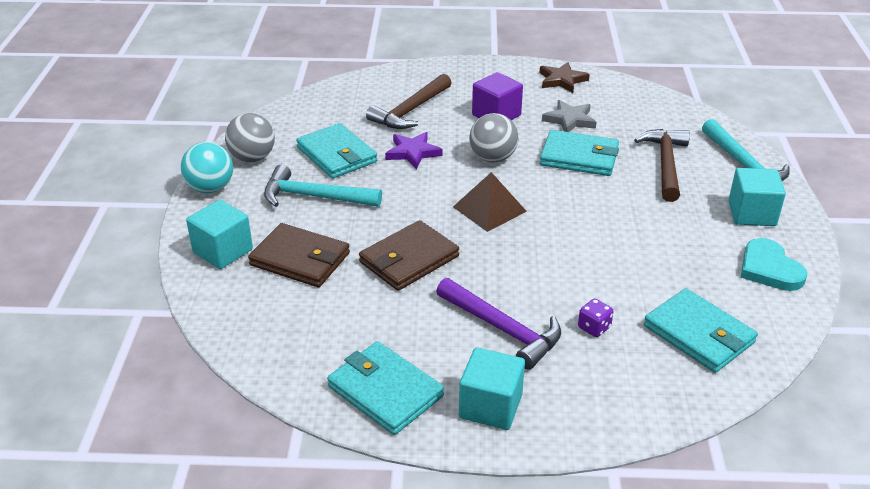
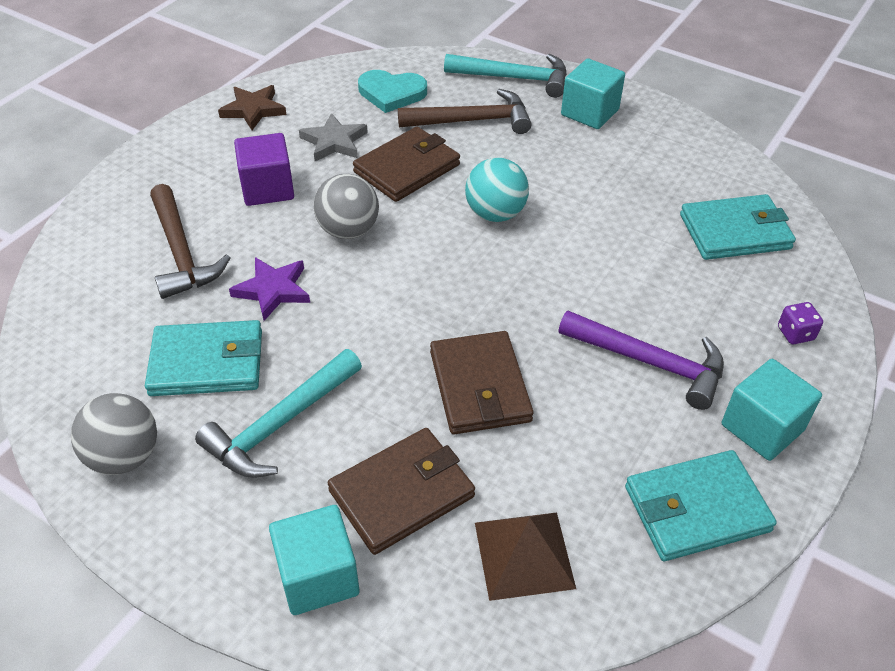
camera: 60 degrees left, 10 degrees up
turquoise ball [181,142,233,193] -> turquoise ball moved to [465,158,529,222]
purple hammer [436,278,561,370] -> purple hammer turned 45 degrees clockwise [559,311,724,410]
brown pyramid [453,172,527,232] -> brown pyramid moved to [475,512,576,601]
turquoise wallet [540,130,619,176] -> brown wallet [353,127,460,202]
purple dice [578,299,614,337] -> purple dice moved to [778,302,823,344]
brown hammer [634,129,690,202] -> brown hammer turned 135 degrees clockwise [398,89,532,134]
turquoise heart [741,238,807,291] -> turquoise heart moved to [358,70,427,113]

